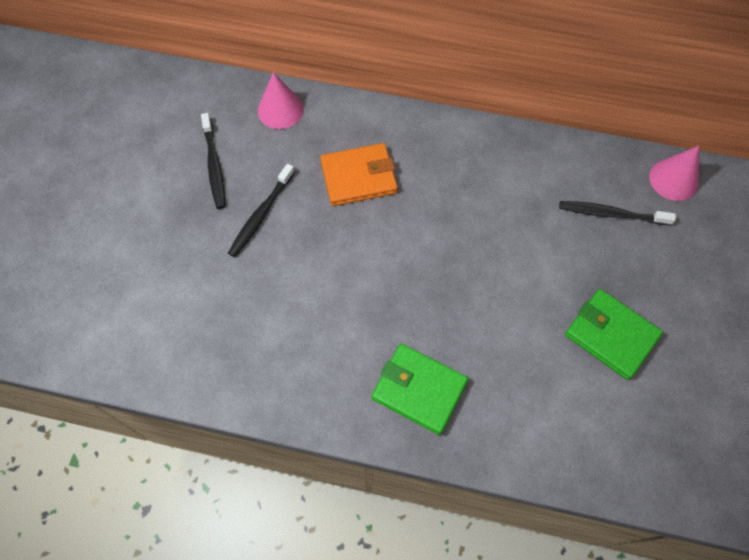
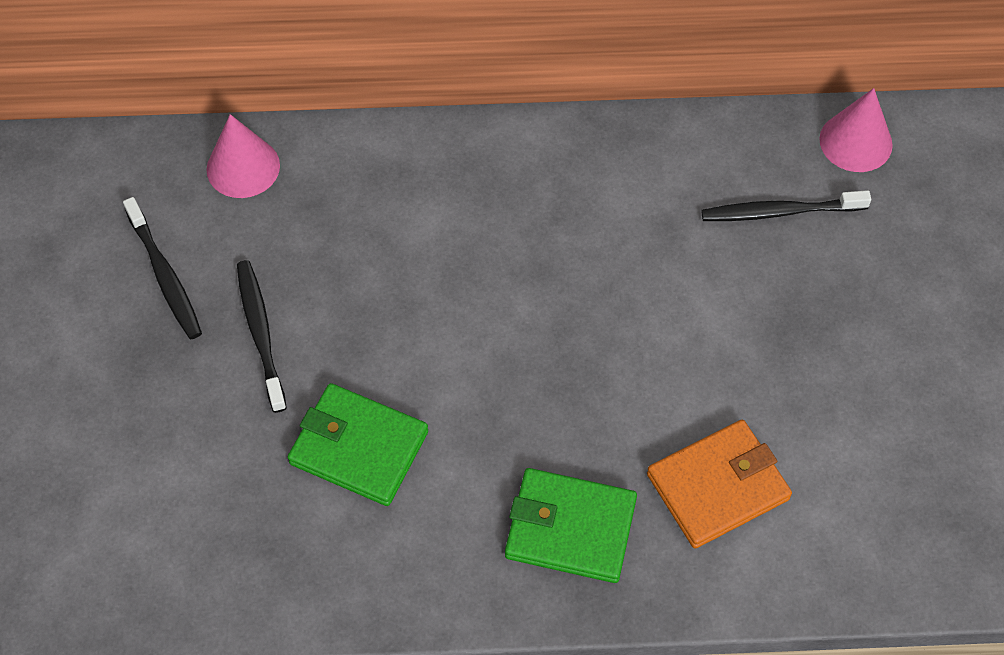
camera: 15 degrees left, 5 degrees down
black toothbrush [228,164,295,257] -> black toothbrush turned 150 degrees clockwise [237,260,287,413]
orange wallet [320,143,398,206] -> orange wallet moved to [647,420,792,549]
green wallet [565,289,663,380] -> green wallet moved to [288,383,428,506]

